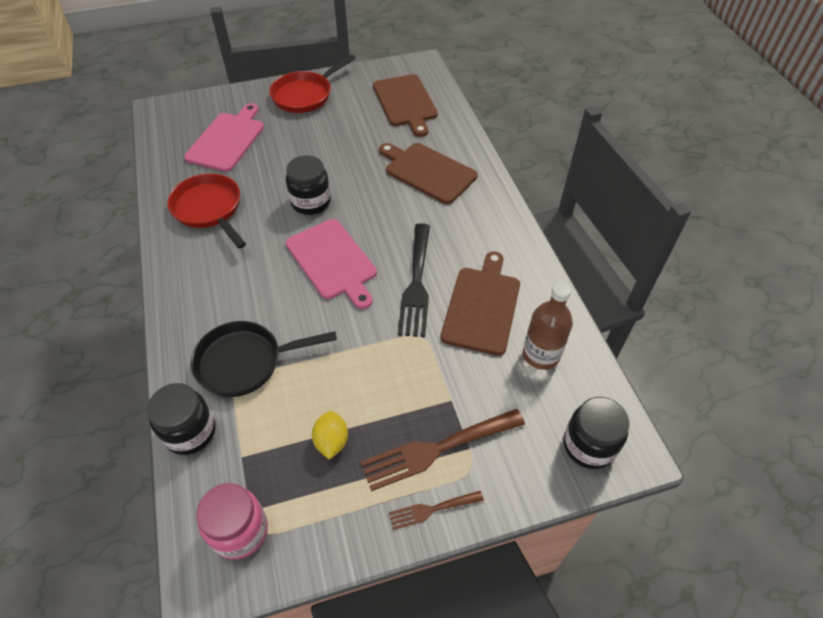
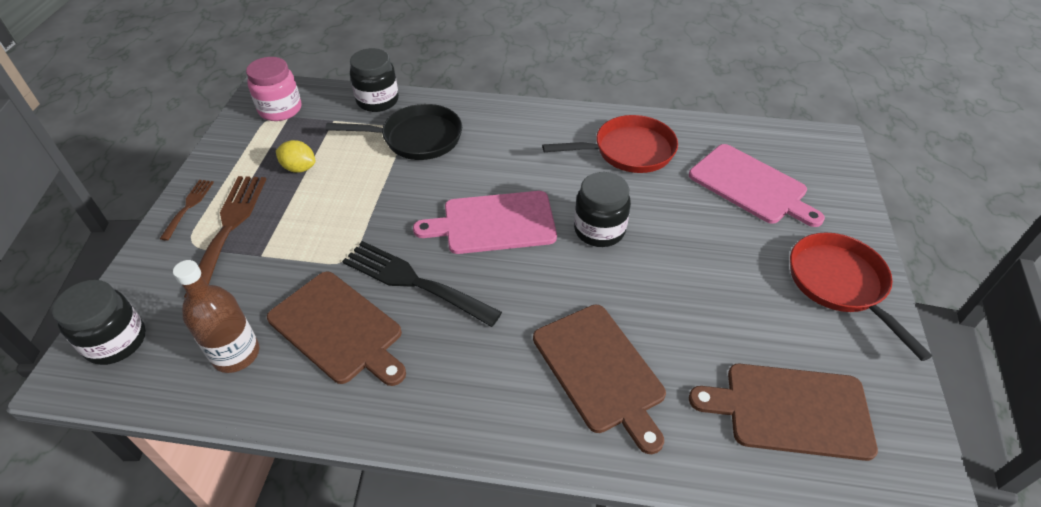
camera: 115 degrees right, 5 degrees down
black pan [191,321,337,397] -> black pan turned 75 degrees clockwise [326,104,462,160]
brown cutting board [379,143,478,204] -> brown cutting board turned 90 degrees clockwise [533,304,666,454]

